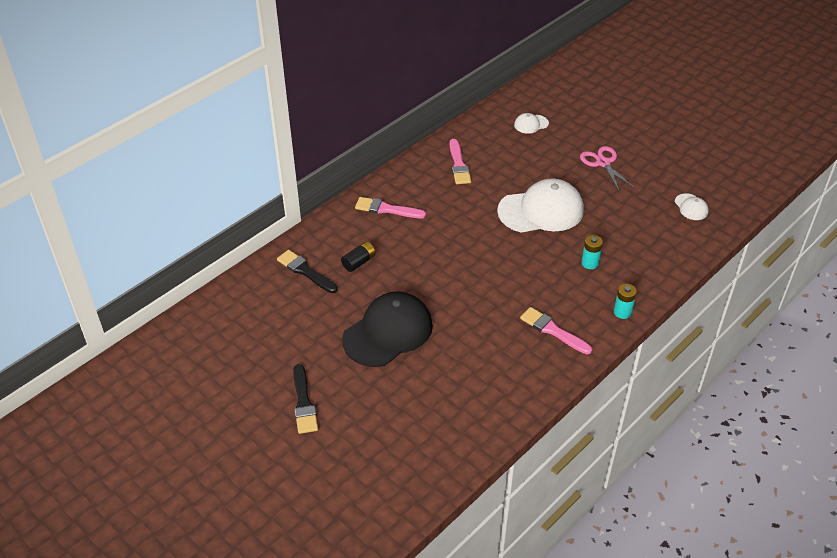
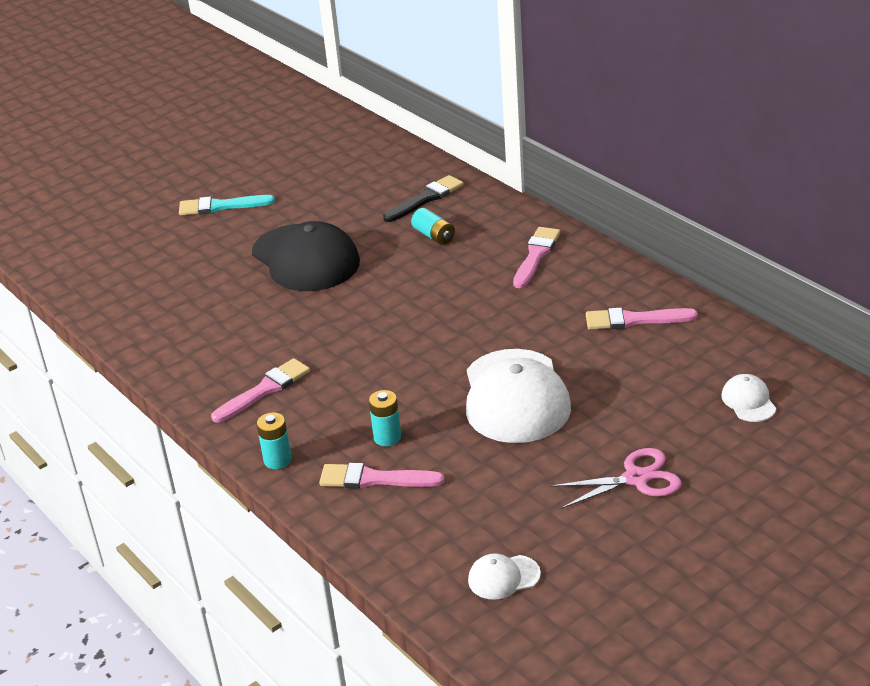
camera: 100 degrees right, 10 degrees down
black brush [293,364,318,434] -> turquoise brush [179,195,275,215]
black battery [341,241,376,272] -> turquoise battery [411,208,455,245]
none -> pink brush [319,463,444,489]

